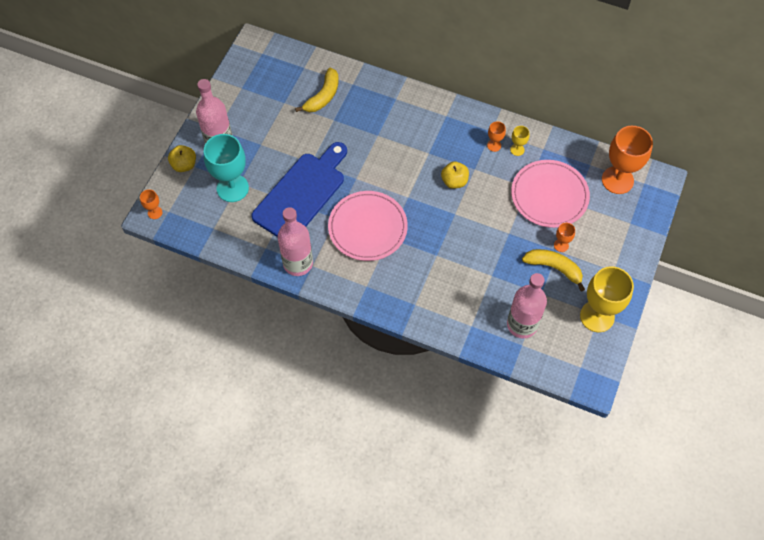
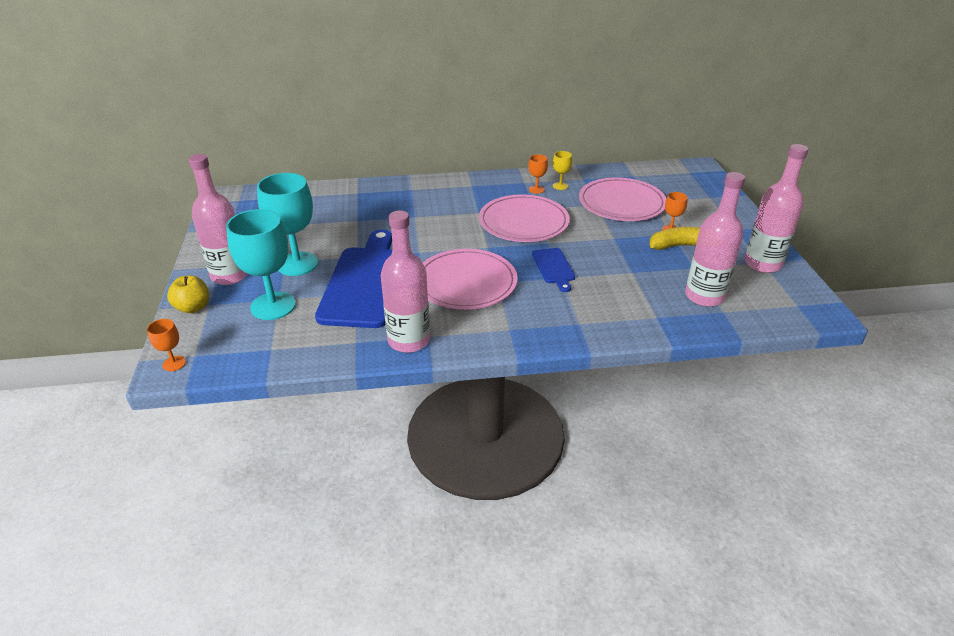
camera: 30 degrees left, 25 degrees down
yellow banana [295,68,338,112] -> none
yellow apple [441,161,469,189] -> pink plate [479,195,570,242]
yellow goblet [580,266,634,332] -> pink bottle [745,144,808,273]
orange goblet [602,126,653,194] -> none
none -> turquoise goblet [257,173,318,276]
none -> blue cutting board [532,248,575,292]

